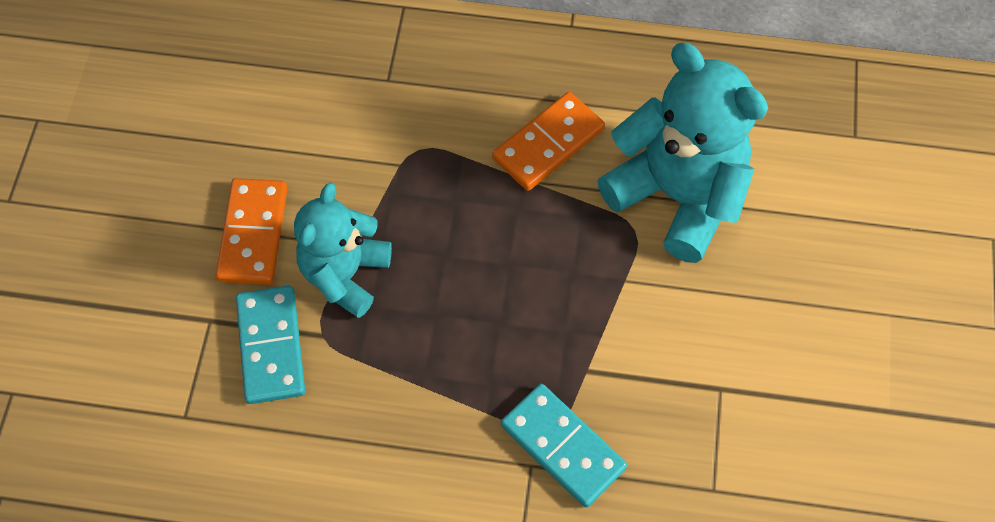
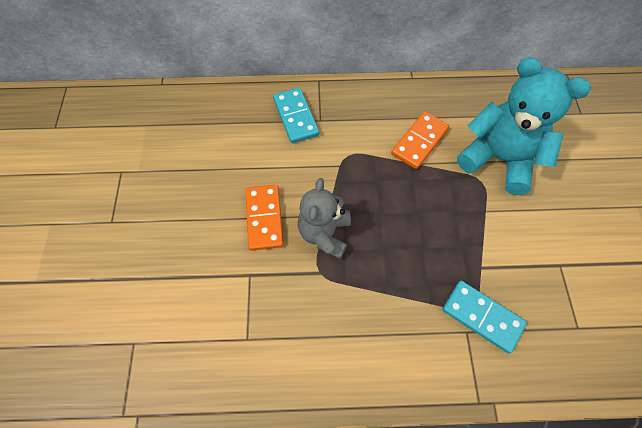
camera: 10 degrees left, 0 degrees up
turquoise domino [236,286,305,404] -> turquoise domino moved to [273,88,319,143]
turquoise teddy bear [294,182,392,318] -> grey teddy bear [298,178,351,259]

